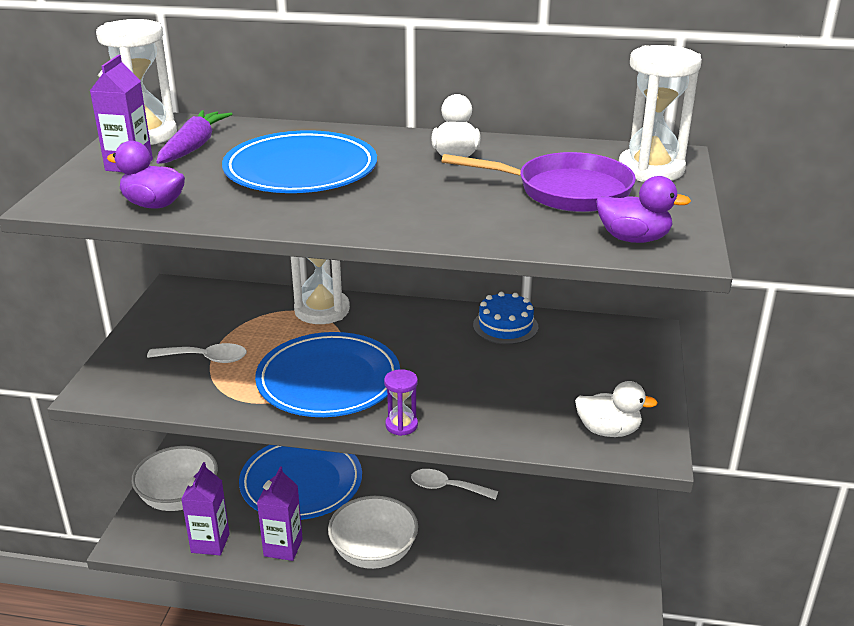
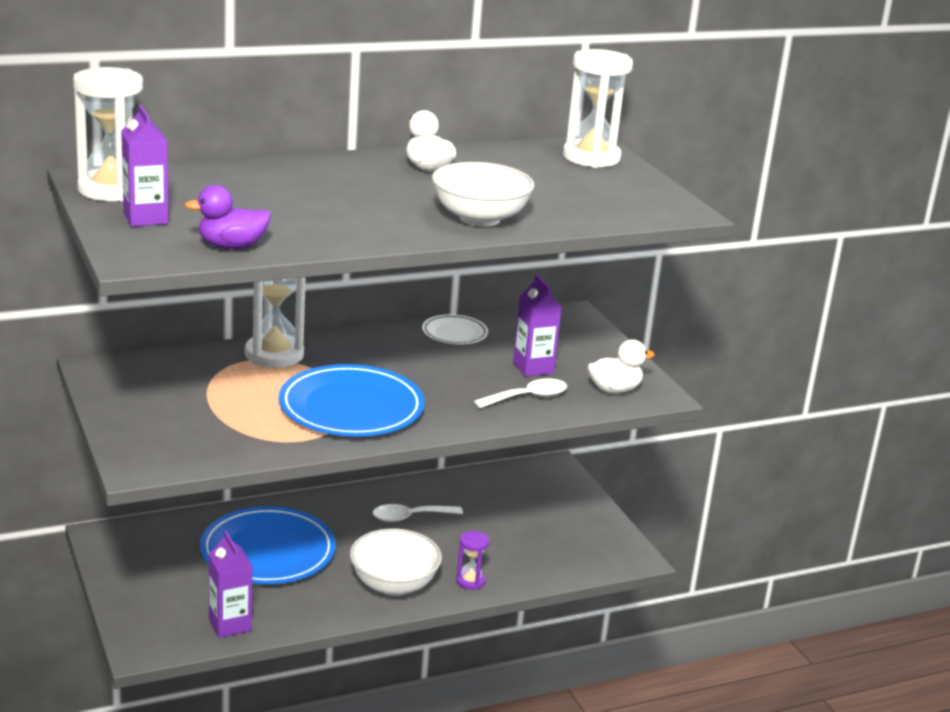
camera: 35 degrees left, 5 degrees down
white bowl [132,446,218,511] -> white bowl moved to [432,162,534,227]
white spoon [147,343,247,363] -> white spoon moved to [474,379,567,408]
purple carrot [156,110,233,164] -> none
blue plate [222,130,377,193] -> none
purple carton [257,467,303,561] -> purple carton moved to [513,275,562,377]
purple hourglass [384,369,418,436] -> purple hourglass moved to [456,531,489,590]
purple pan [442,152,636,212] -> none
blue cake [473,292,538,344] -> white plate [422,314,488,345]
purple duck [596,176,691,243] -> none

